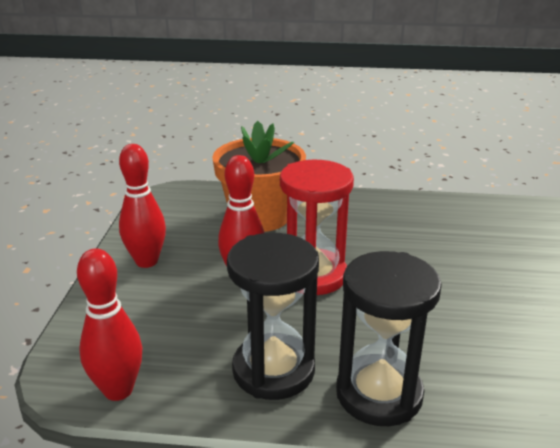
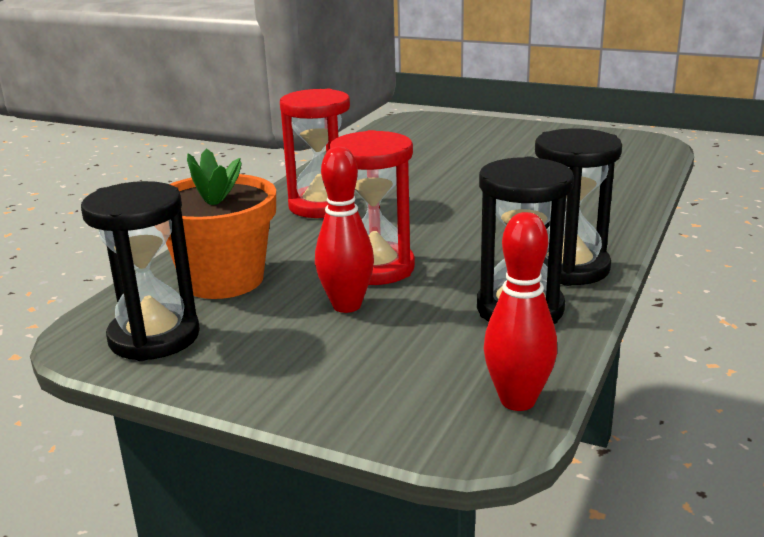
camera: 70 degrees left, 5 degrees down
red bowling pin [119,144,166,268] -> none
none -> black hourglass [81,181,200,361]
none -> red hourglass [280,89,355,218]

